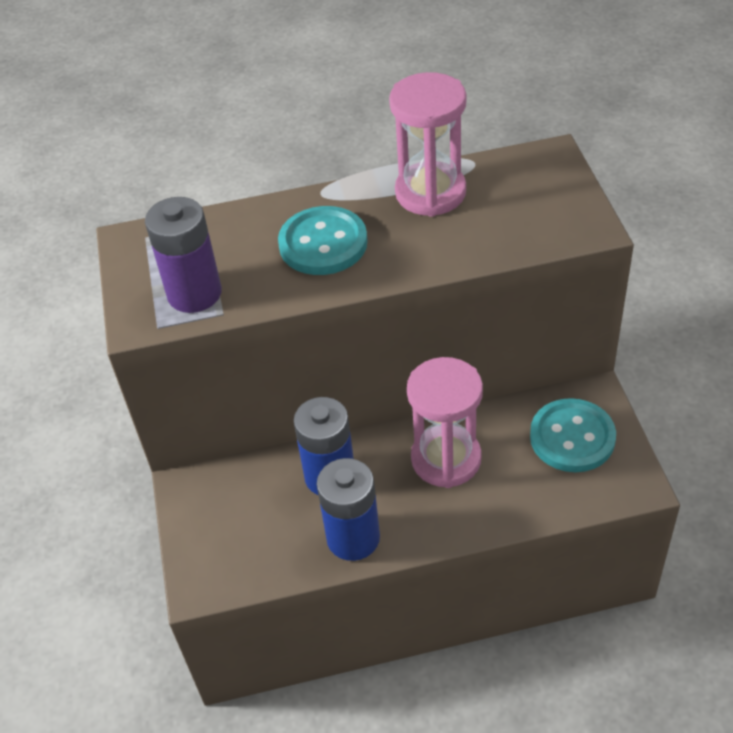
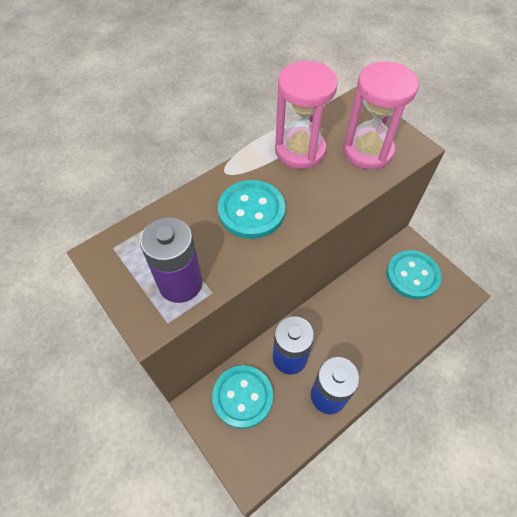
camera: 30 degrees left, 10 degrees up
pink hourglass [407,357,483,488] -> pink hourglass moved to [343,61,419,170]
none -> turquoise button [212,365,273,429]

